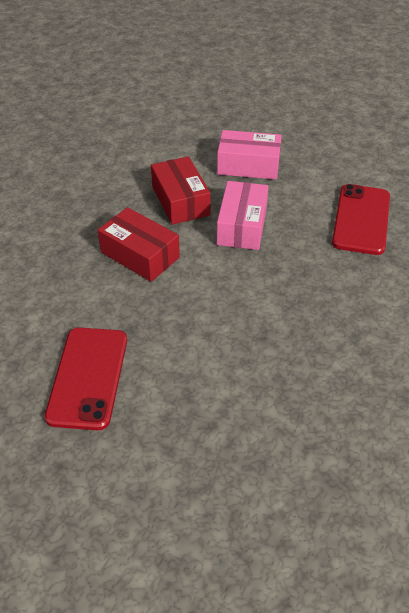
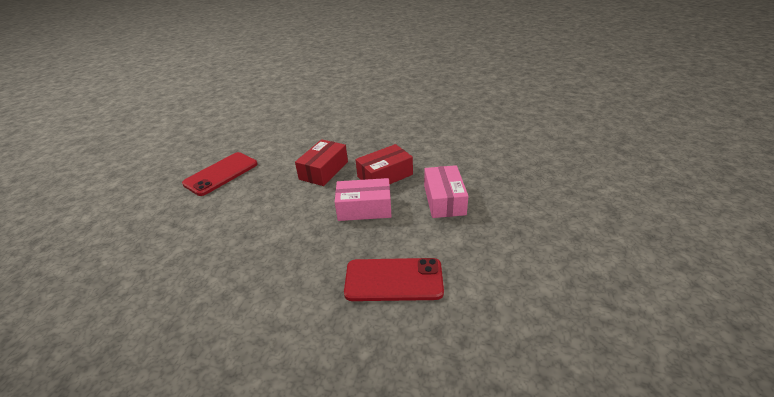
camera: 80 degrees right, 10 degrees down
red phone [44,327,127,430] -> red phone turned 45 degrees counterclockwise [182,152,258,196]

